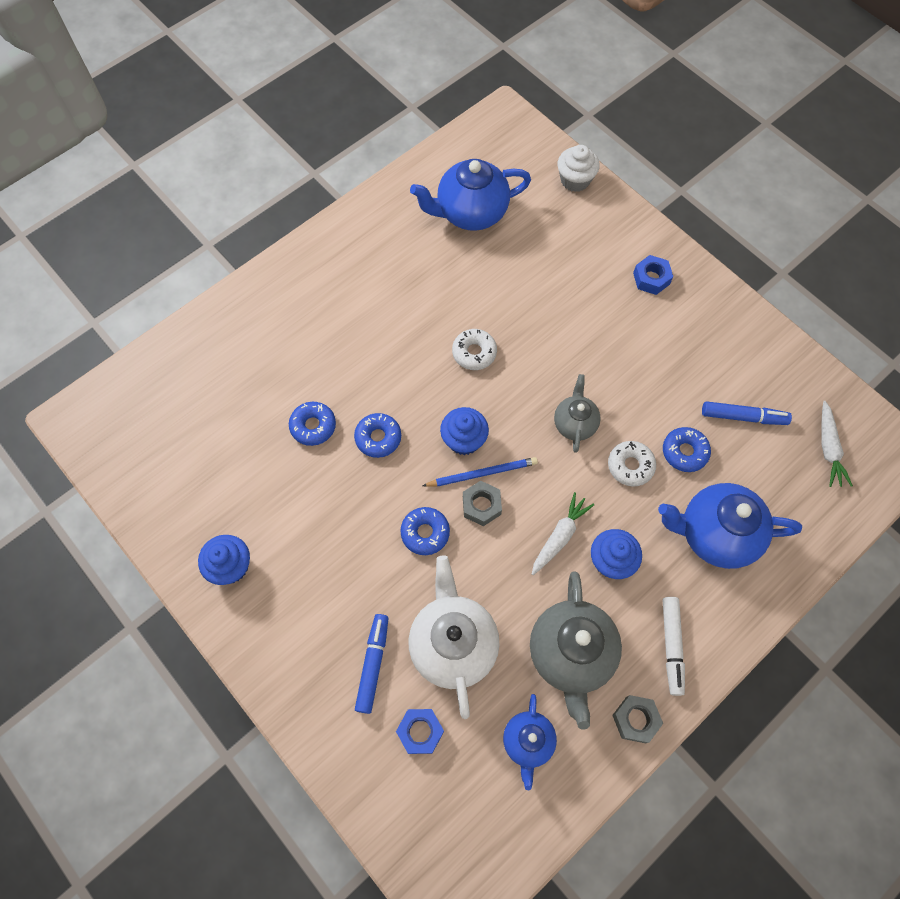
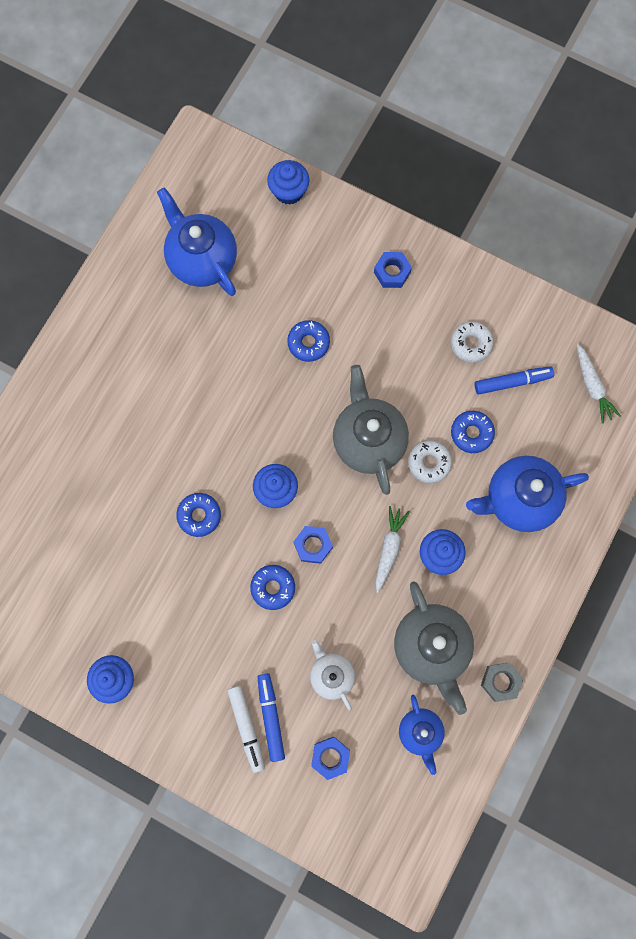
camera: 20 degrees left, 10 degrees up
blue donut [289,402,336,446] -> blue donut moved to [287,320,330,362]
white teapot [409,555,500,719] -> white teapot [310,640,355,710], size x0.57
blue teapot [410,159,531,231] -> blue teapot turned 90 degrees clockwise [157,187,237,296]
blue pencil [423,457,538,487] -> none
white donut [452,329,497,370] -> white donut moved to [451,321,494,363]
grey nut [463,481,502,526] -> blue nut [293,526,333,564]
grey teapot [554,374,601,453] -> grey teapot [333,365,409,495], size x1.75
white cupcake [557,145,600,192] -> blue cupcake [267,160,309,205]
white marker [663,597,685,696] -> white marker moved to [227,686,265,773]

